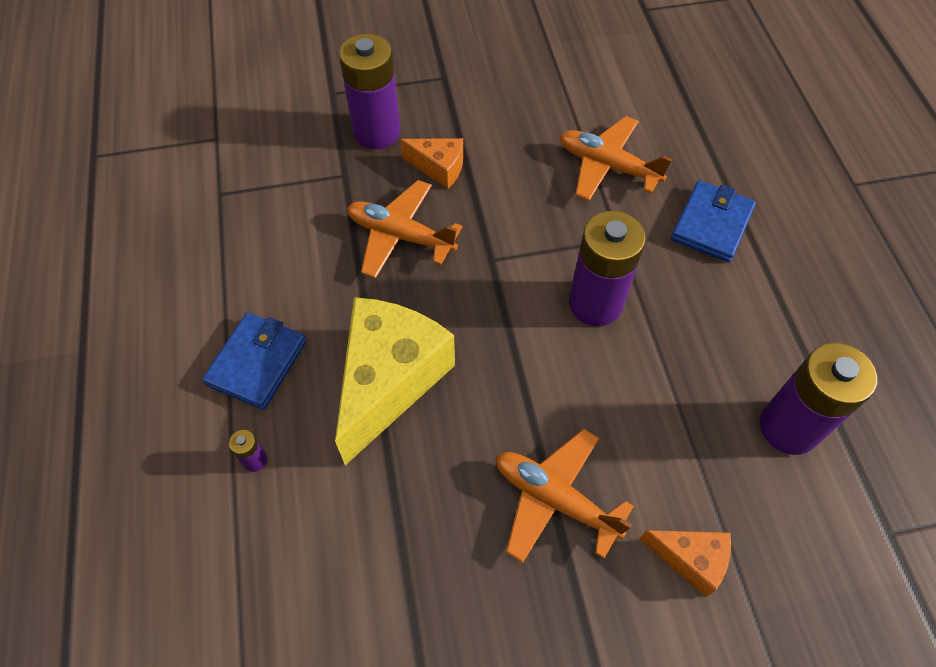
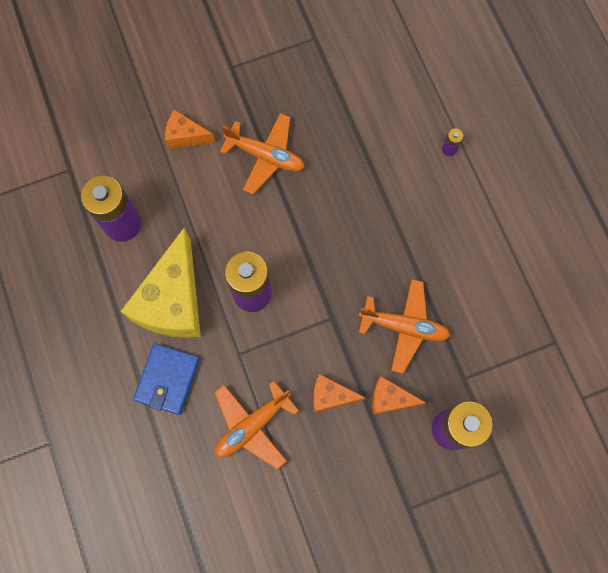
camera: 170 degrees right, 15 degrees up
blue wallet [202,313,306,410] -> none
yellow cheese [335,297,455,465] -> yellow cheese moved to [121,228,201,338]
orange plane [560,116,672,201] -> orange plane turned 120 degrees clockwise [214,381,299,469]
none -> orange cheese [313,374,365,413]

